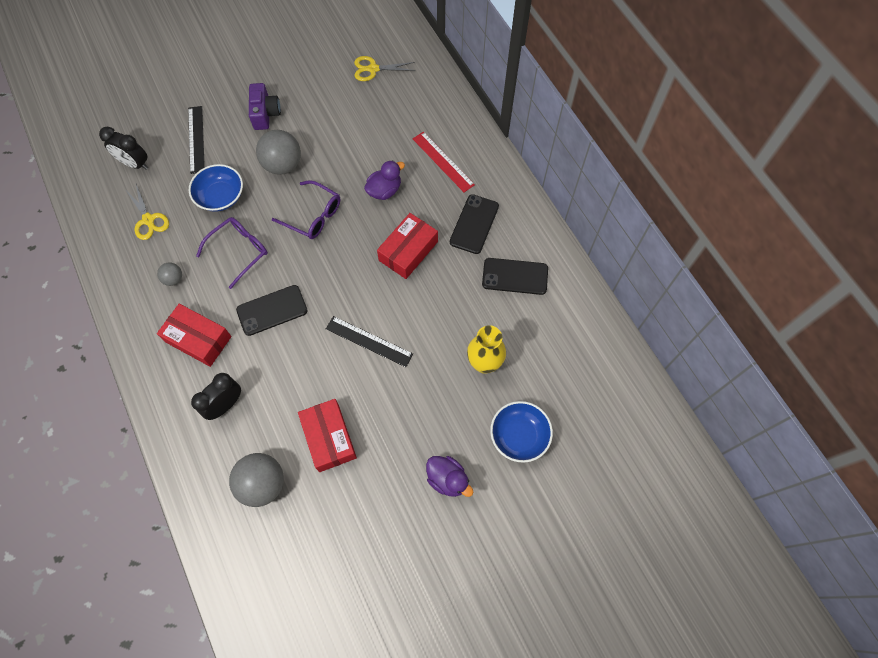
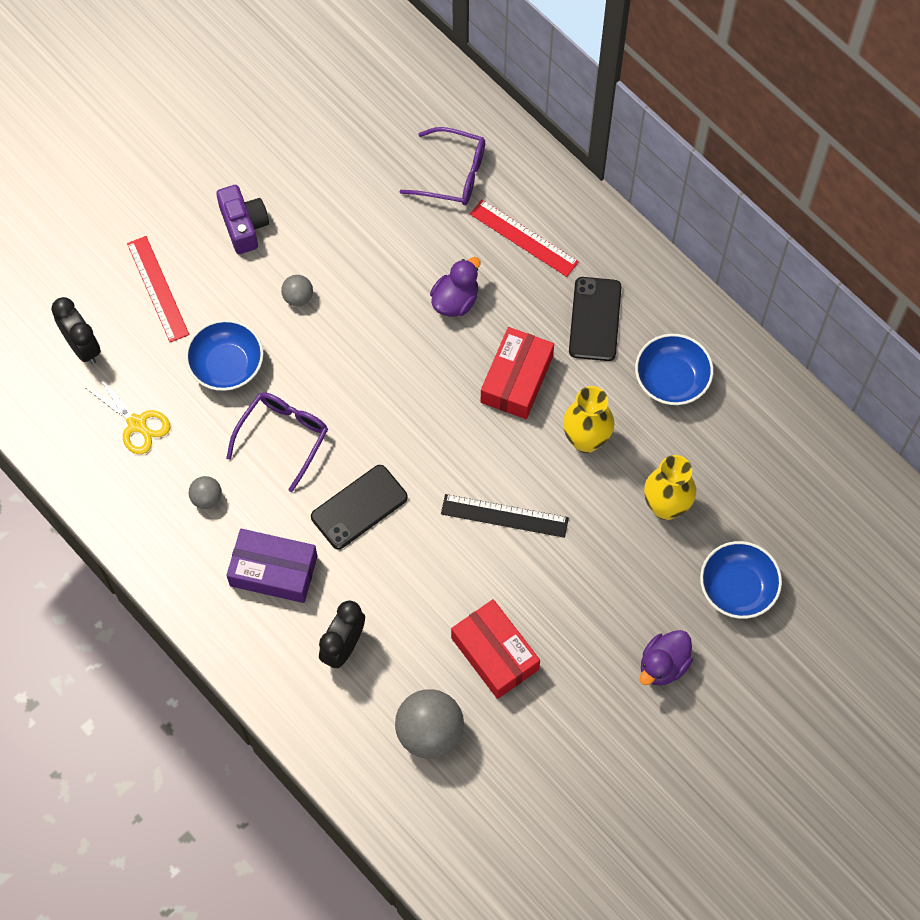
camera: 15 degrees left, 0 degrees up
black clock [99,127,148,170] -> black clock turned 135 degrees counterclockwise [51,297,101,364]
red box [157,304,232,367] -> purple box [226,529,317,603]
black ruler [188,106,205,174] -> red ruler [127,236,189,342]
grey ball [256,130,301,175] -> grey ball [281,275,313,307], size x0.50
purple glasses [272,180,340,239] -> purple glasses moved to [399,127,485,205]
yellow scissors [354,56,415,81] -> none
purple duck [426,456,473,497] -> purple duck turned 105 degrees clockwise [640,630,693,686]
black phone [482,258,548,295] -> blue bowl [635,334,713,405]
none -> yellow vase [563,386,614,453]

